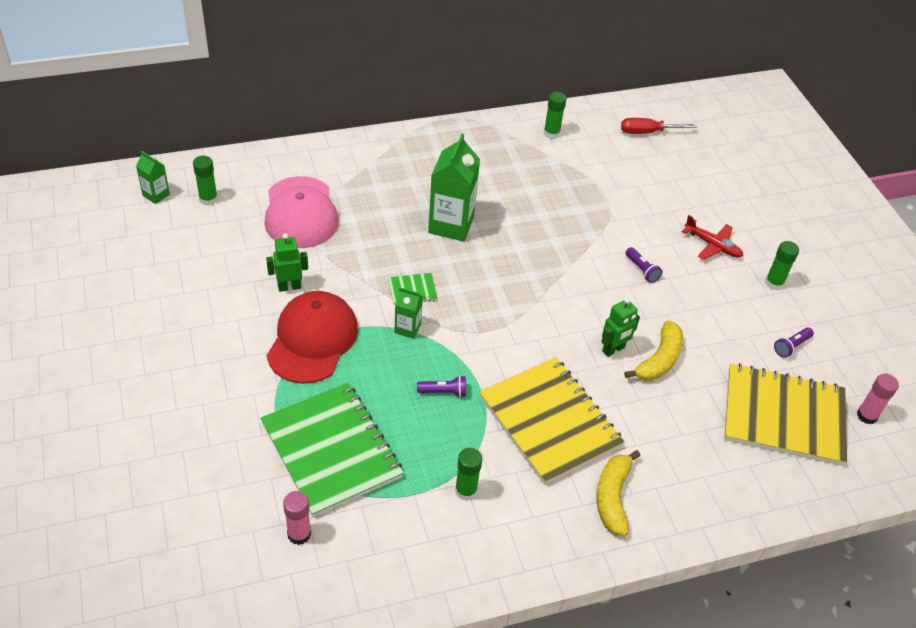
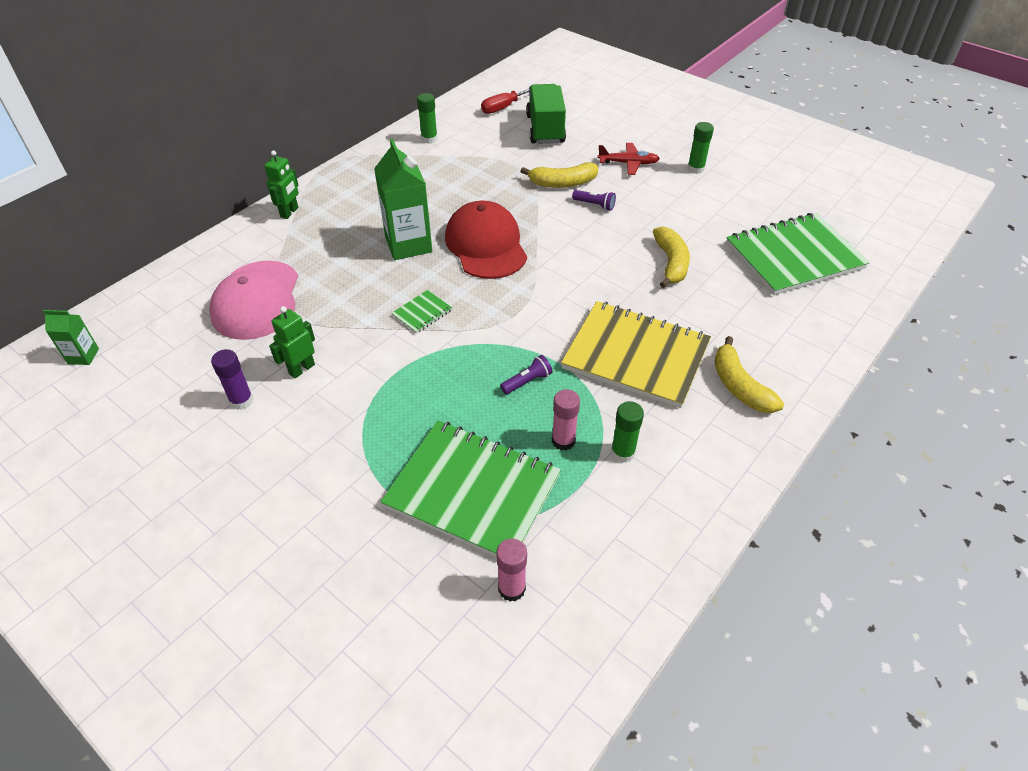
camera: 30 degrees left, 0 degrees up
green glue stick [193,156,218,206] -> none
pink cap [264,176,339,248] -> pink cap turned 45 degrees clockwise [209,260,298,340]
red cap [267,291,358,384] -> red cap moved to [445,201,527,279]
green carton [394,287,423,339] -> none
green robot [601,298,640,357] -> green robot moved to [264,150,299,219]
yellow notebook [724,363,847,466] -> green notebook [726,213,870,295]
purple flashlight [774,327,814,358] -> none
pink glue stick [857,374,899,424] -> pink glue stick moved to [552,389,580,450]
none -> purple glue stick [211,349,253,410]
none -> yellow banana [520,162,598,188]
none -> green truck [526,84,566,144]

